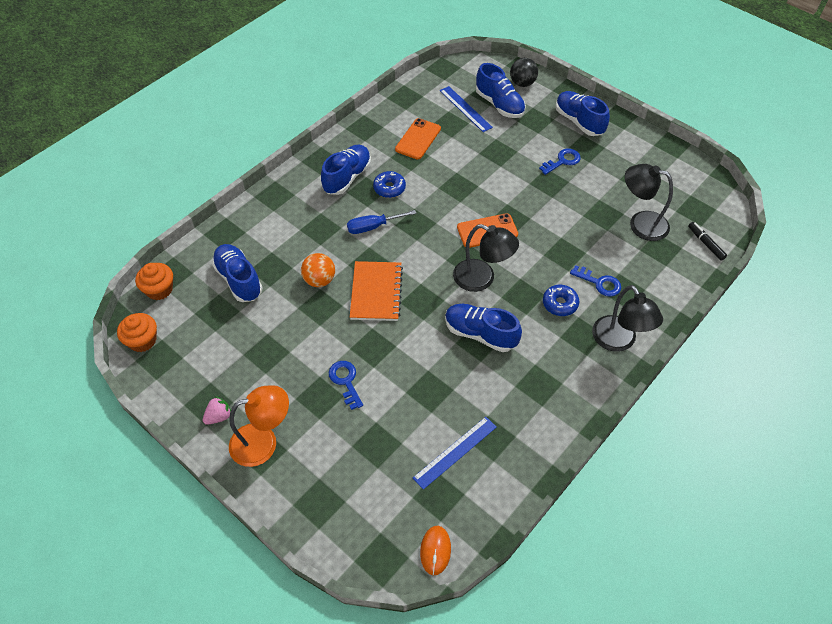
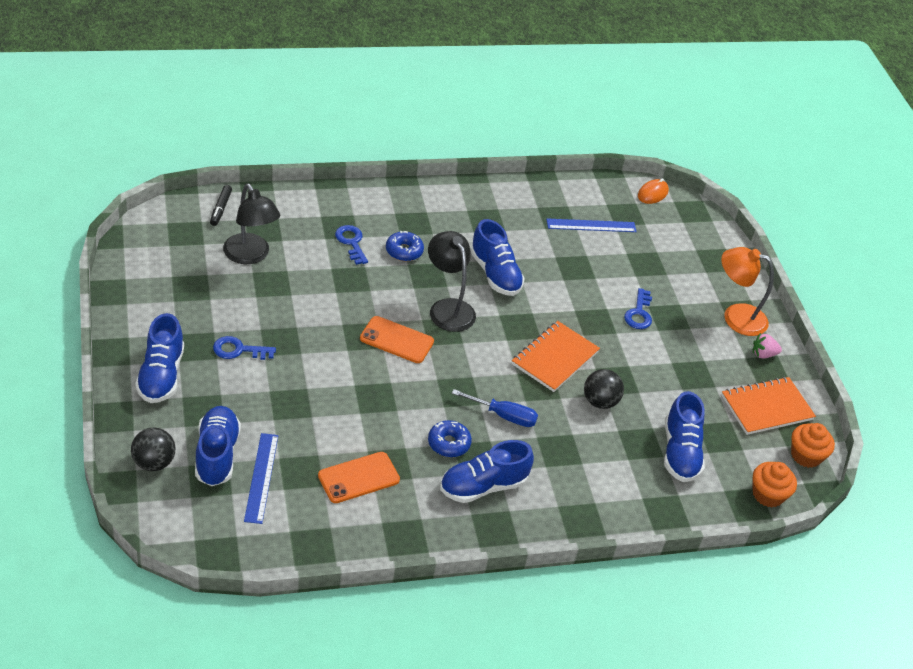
camera: 150 degrees left, 10 degrees down
orange ball [301,253,335,287] -> black ball [584,369,624,409]
black lamp [592,285,663,352] -> none
none -> orange notebook [721,377,816,435]

